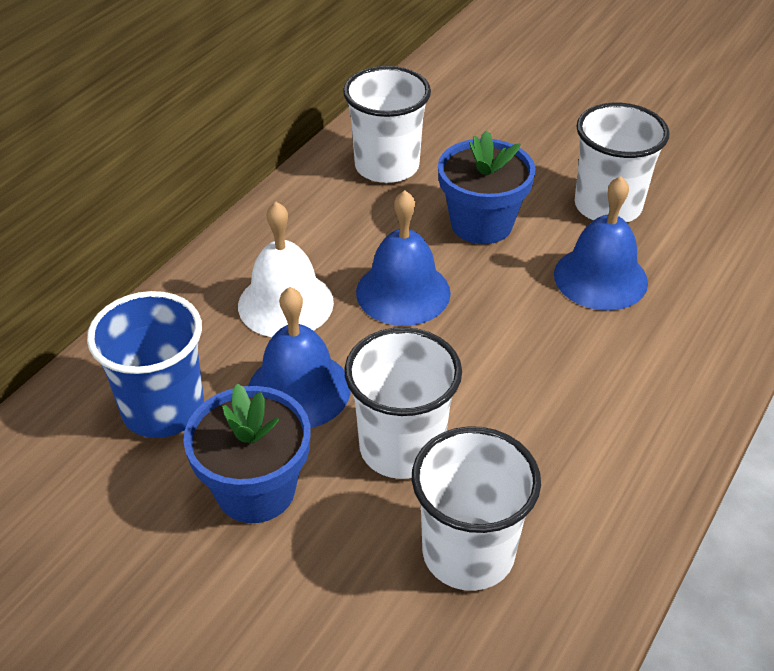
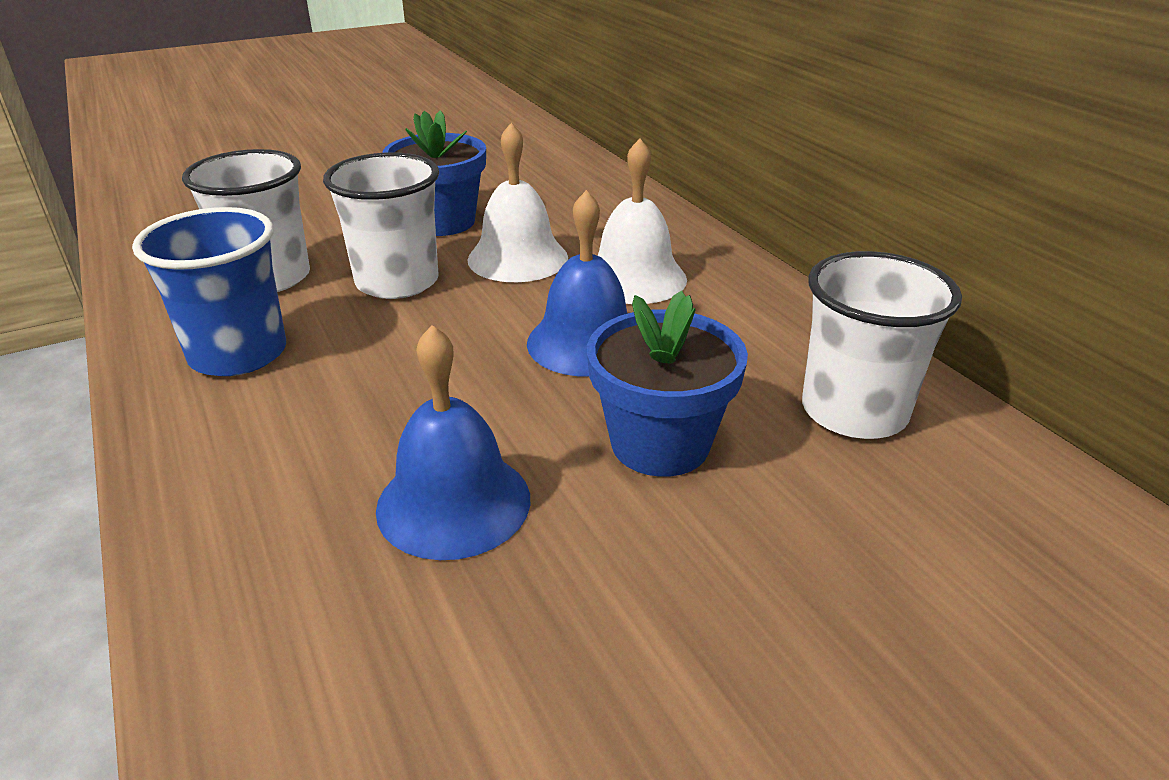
camera: 120 degrees right, 10 degrees down
blue cup [87,291,204,438] -> blue cup moved to [132,207,286,376]
blue bell [248,287,351,428] -> white bell [468,123,568,282]
white cup [575,103,670,222] -> none

